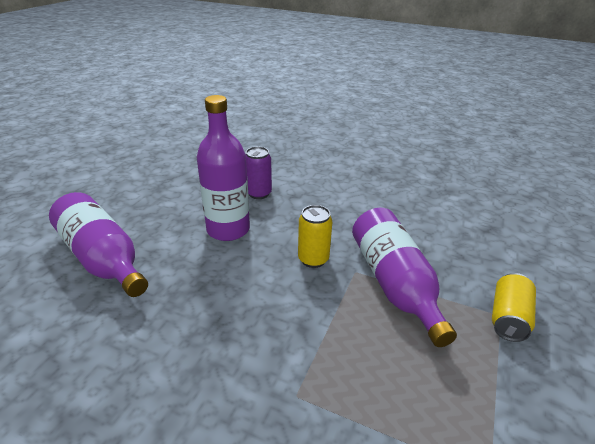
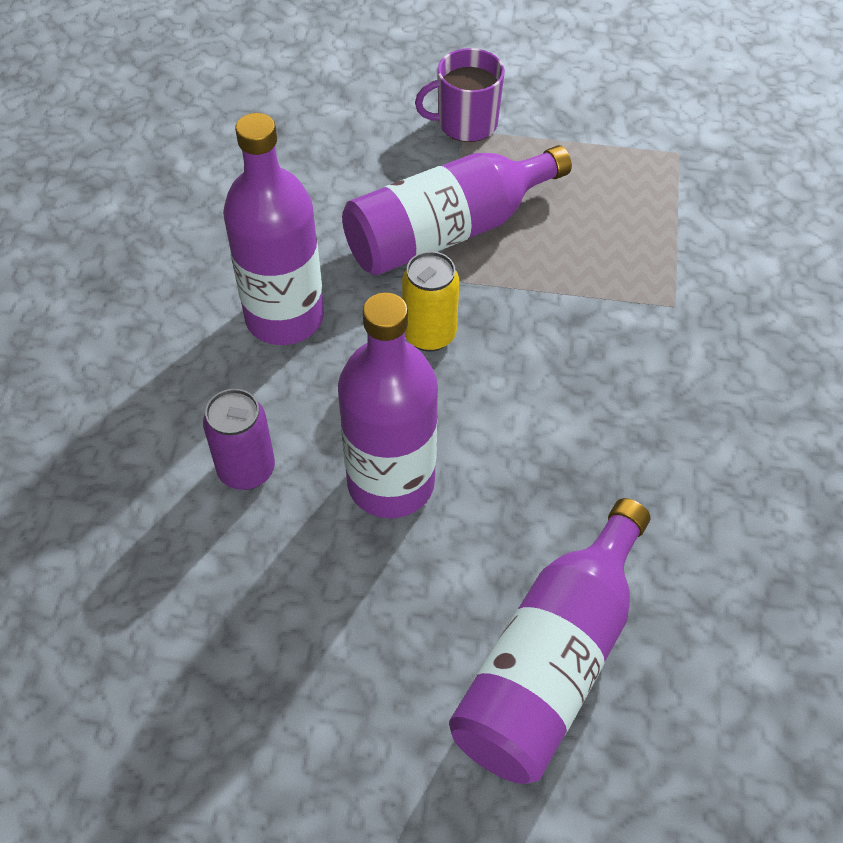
camera: 105 degrees left, 20 degrees up
yellow can [492,273,536,342] -> purple mug [415,48,505,142]
none -> purple bottle [223,113,324,345]

